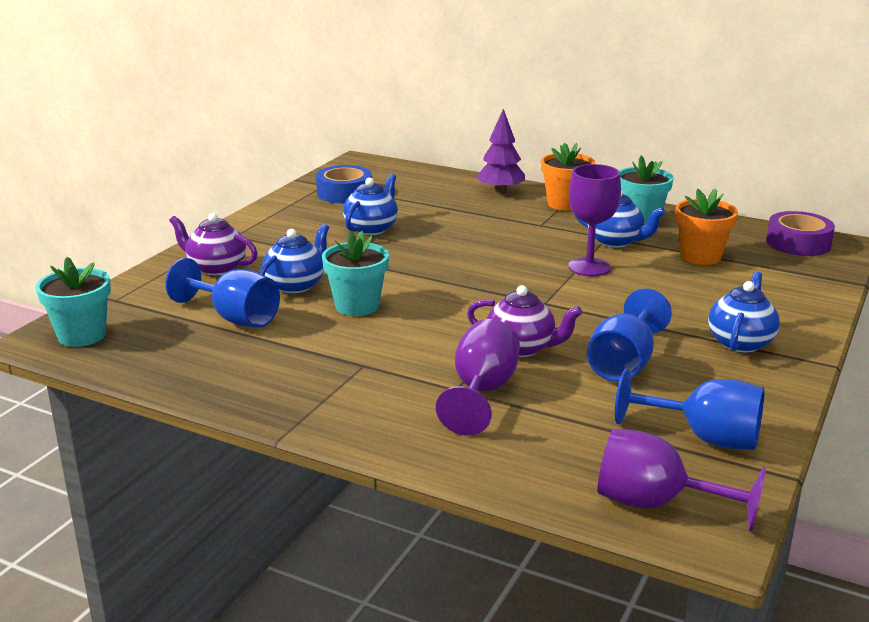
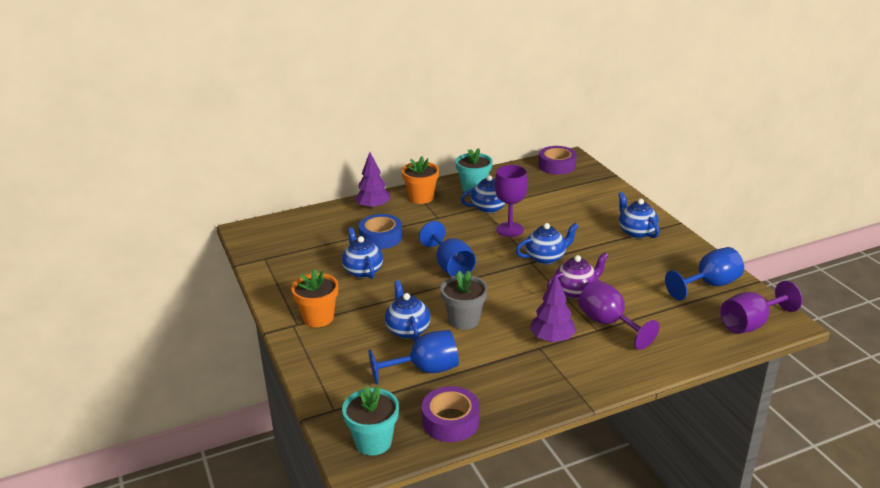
camera: 50 degrees left, 5 degrees up
purple teapot [169,213,258,276] -> none
blue tape [316,165,372,203] -> blue tape moved to [359,214,402,249]
turquoise flower pot [322,231,389,316] -> grey flower pot [440,271,488,330]
blue goblet [587,288,672,382] -> blue goblet moved to [419,221,476,277]
orange flower pot [675,188,738,265] -> orange flower pot moved to [291,269,338,327]
none -> purple tape [422,386,480,442]
none -> blue teapot [516,223,579,264]
none -> purple tree [530,274,576,343]

